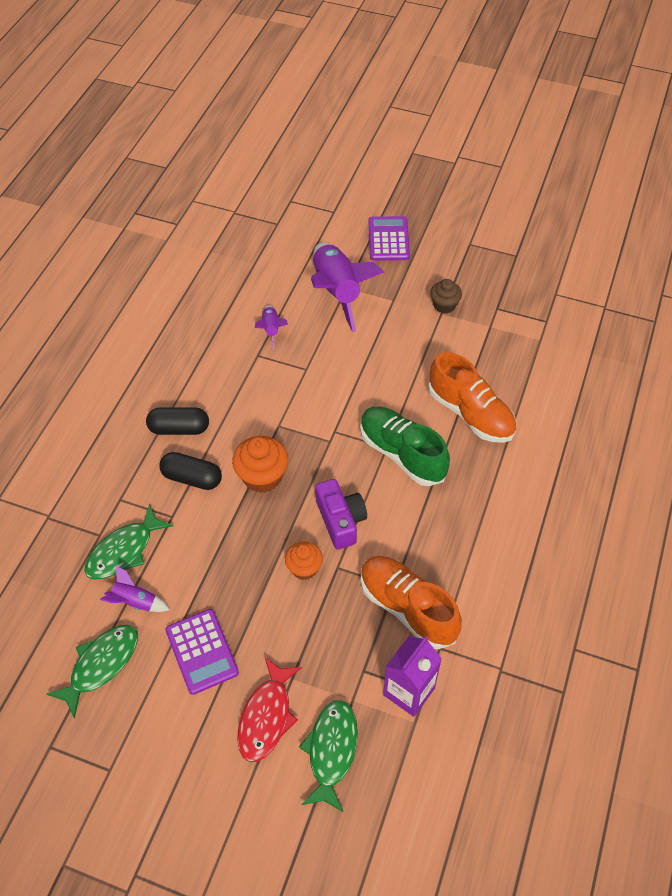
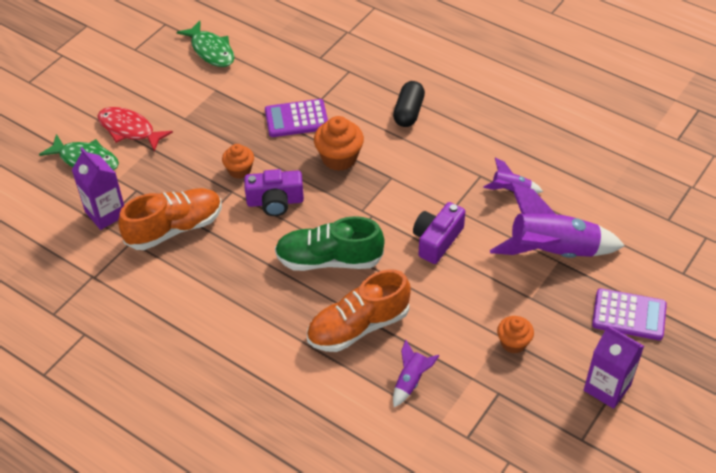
camera: 105 degrees right, 5 degrees down
green fish [84,504,173,579] -> none
purple rocket [100,565,170,612] -> purple rocket moved to [393,340,439,407]
black capsule [159,452,222,490] -> none
purple calculator [165,609,239,695] -> purple calculator moved to [265,99,328,137]
green shoe [360,406,450,486] -> green shoe turned 150 degrees counterclockwise [275,216,385,271]
brown cupcake [430,279,462,314] -> orange cupcake [497,316,534,354]
none -> purple camera [413,202,466,264]
none -> purple carton [584,325,644,409]

